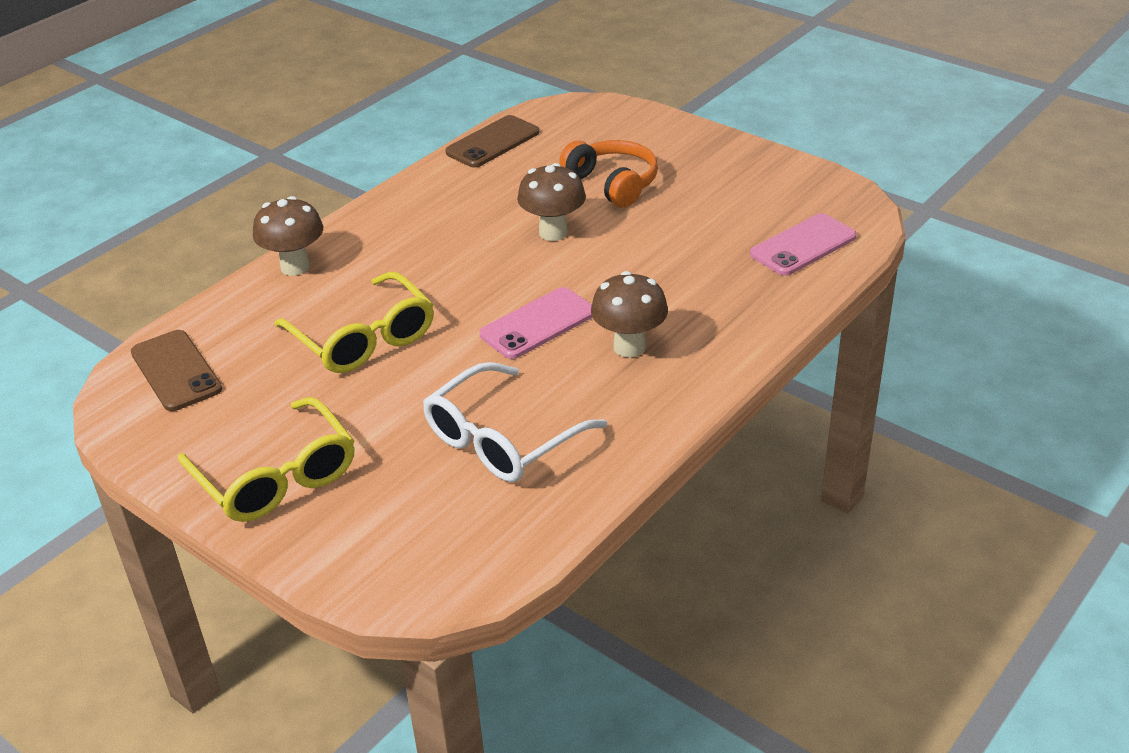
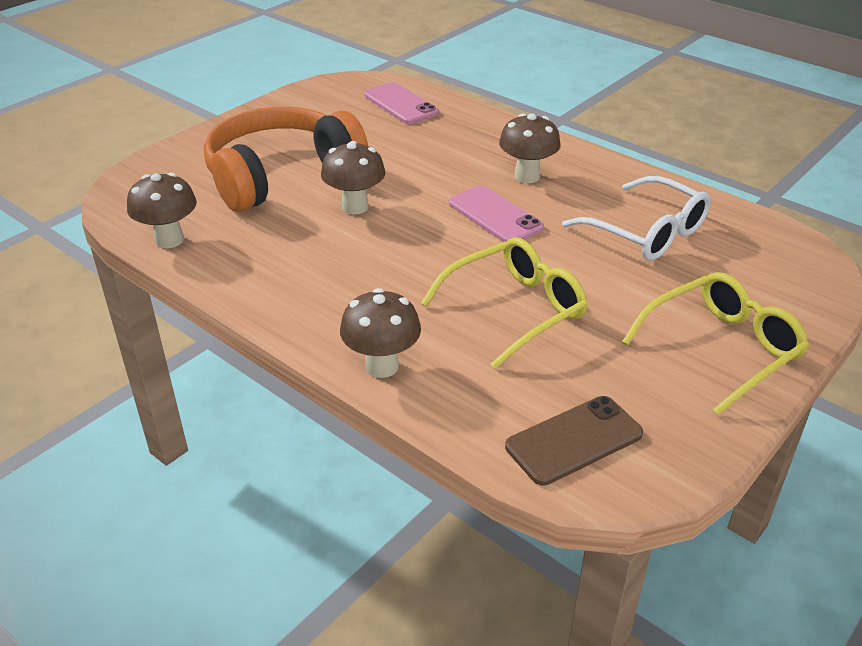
camera: 90 degrees left, 0 degrees up
brown phone [445,115,539,168] -> brown mushroom [127,173,197,248]
orange headphones [559,140,658,207] -> orange headphones [204,107,368,212], size x1.74

